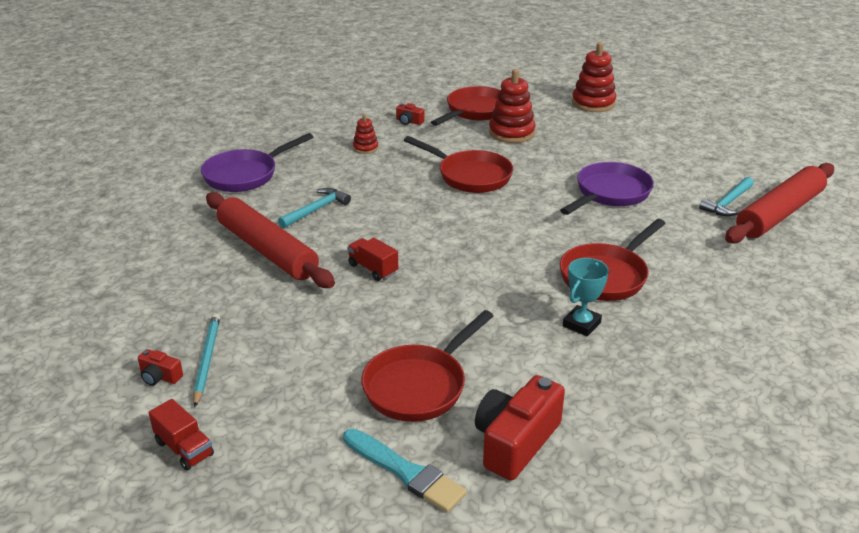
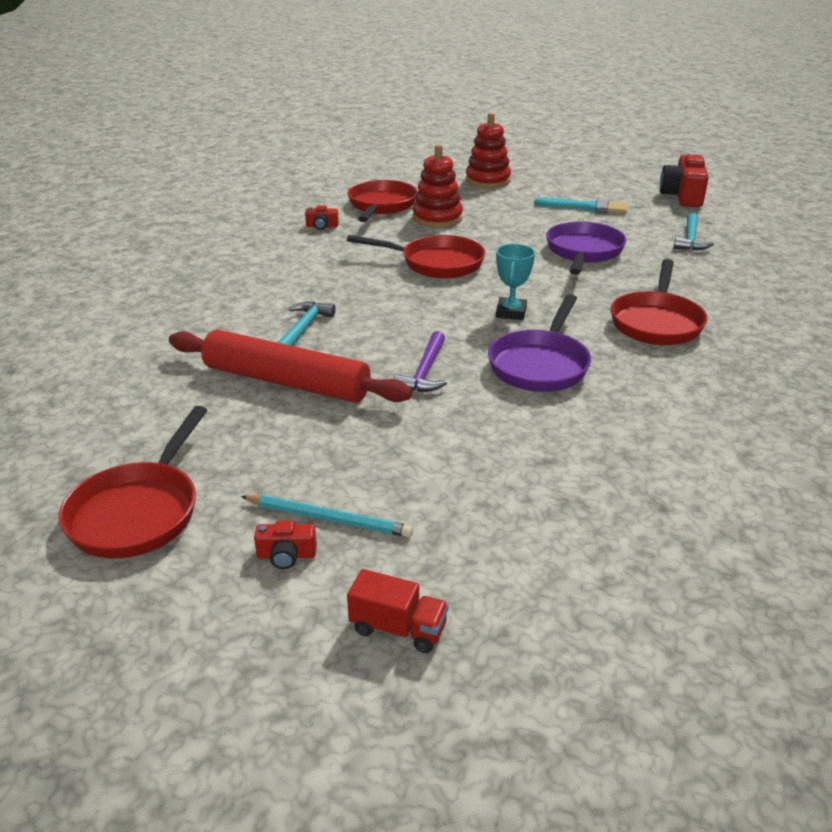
camera: 25 degrees left, 0 degrees up
turquoise pencil [193,313,220,407] -> turquoise pencil turned 135 degrees clockwise [241,495,413,537]
purple pan [201,133,313,192] -> purple pan moved to [488,294,591,392]
turquoise brush [343,429,467,513] -> turquoise brush moved to [534,197,628,214]
red truck [347,238,398,281] -> purple hammer [394,331,447,392]
red stacking toy [353,114,378,154] -> none
red pan [361,310,493,422] -> red pan moved to [59,406,207,558]
red camera [475,375,565,480] -> red camera moved to [660,152,709,207]
turquoise trophy [563,258,609,336] -> turquoise trophy moved to [496,244,535,320]
red rolling pin [725,163,834,244] -> none

